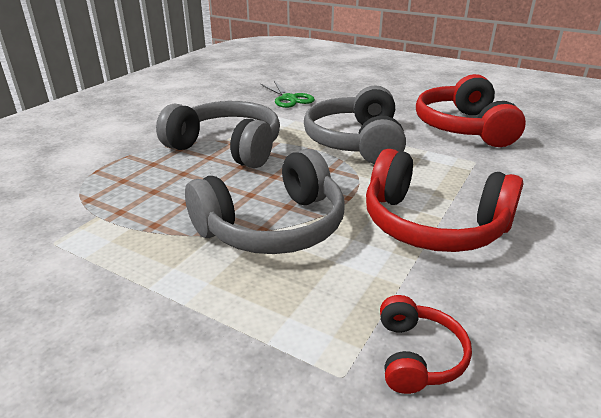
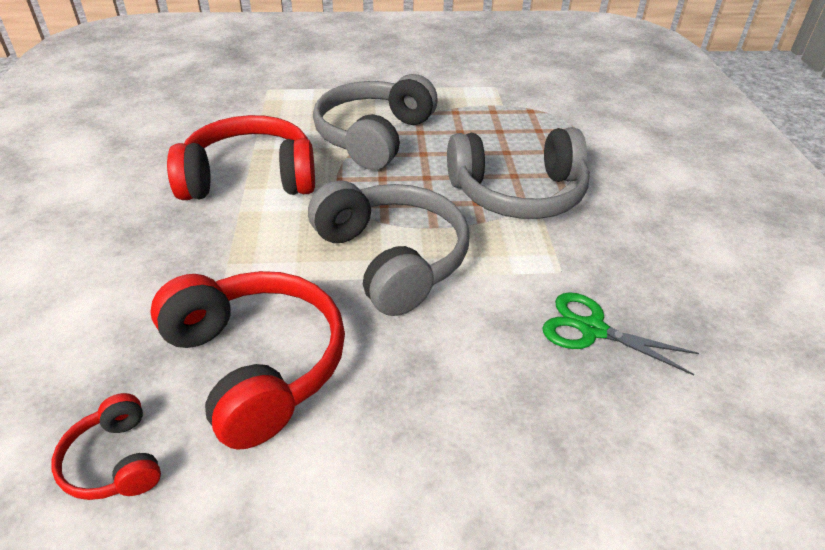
camera: 145 degrees right, 10 degrees up
red headphones [380,295,472,394] -> red headphones moved to [51,393,161,500]

